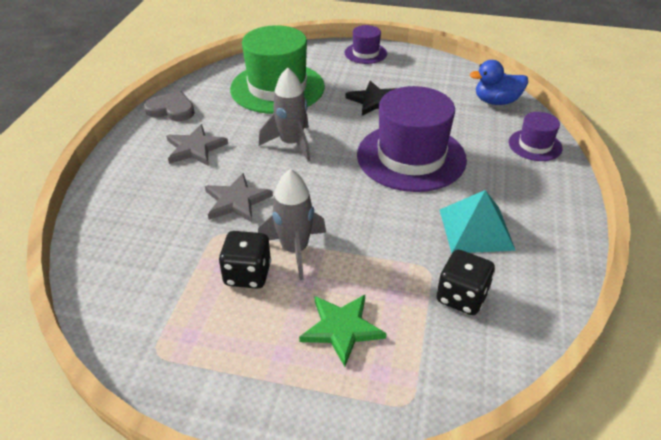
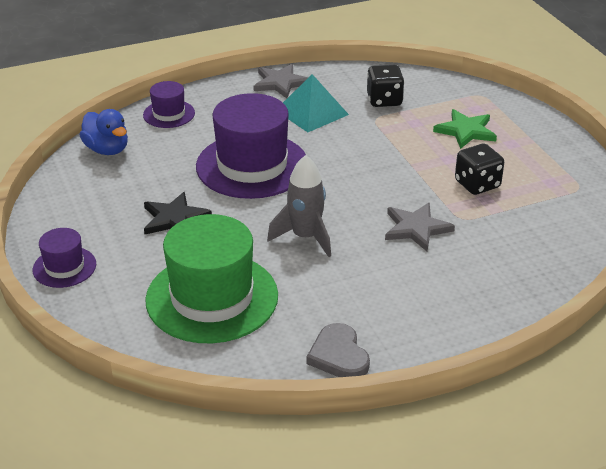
camera: 125 degrees left, 5 degrees down
grey star [166,124,228,165] -> grey star moved to [253,64,308,98]
grey rocket [258,169,326,280] -> none

